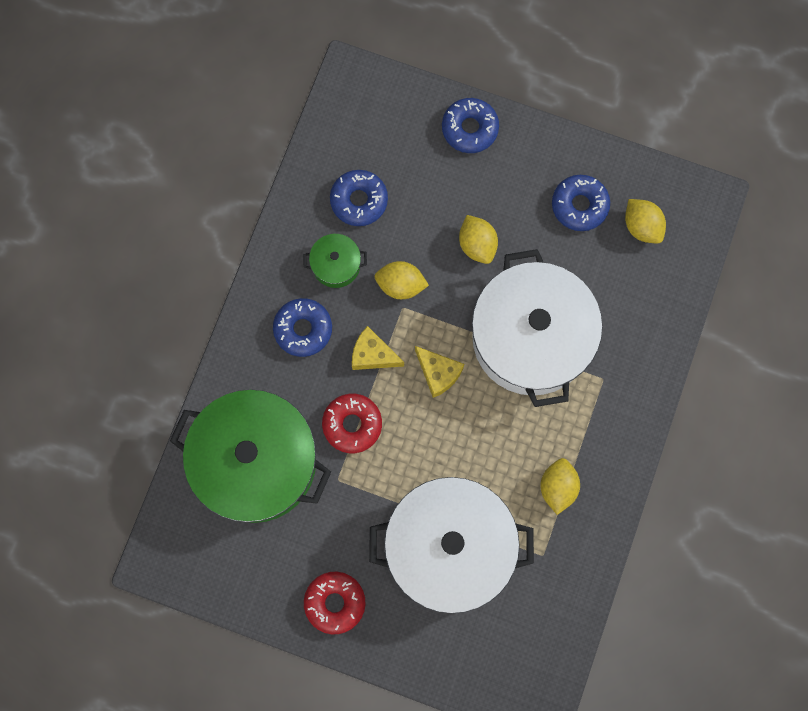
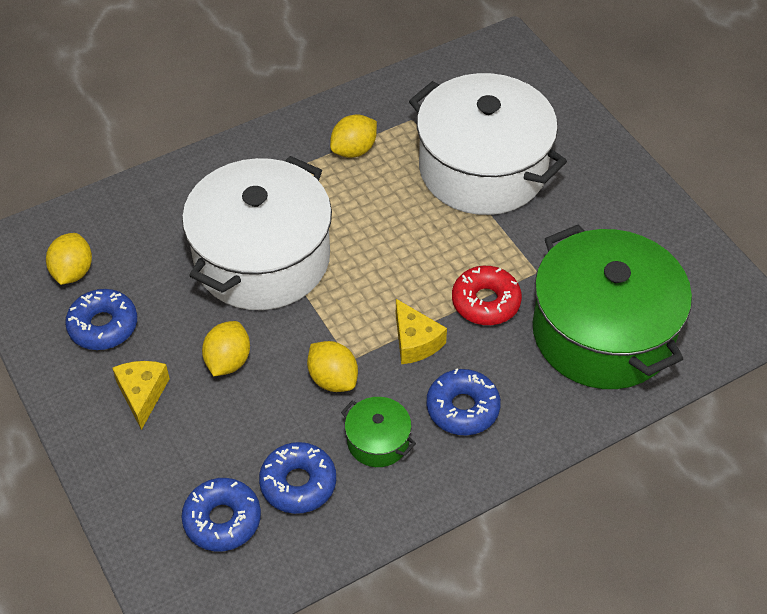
camera: 140 degrees left, 25 degrees down
red donut [304,572,366,635] -> none
yellow cheese [415,346,464,398] -> yellow cheese moved to [112,361,170,430]
blue donut [442,98,499,153] -> blue donut moved to [181,478,261,552]

